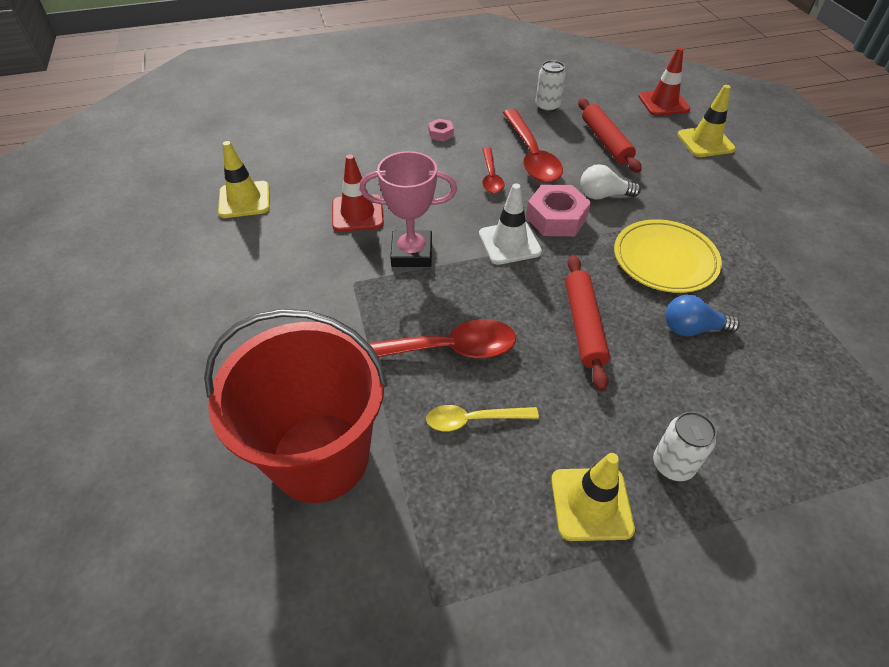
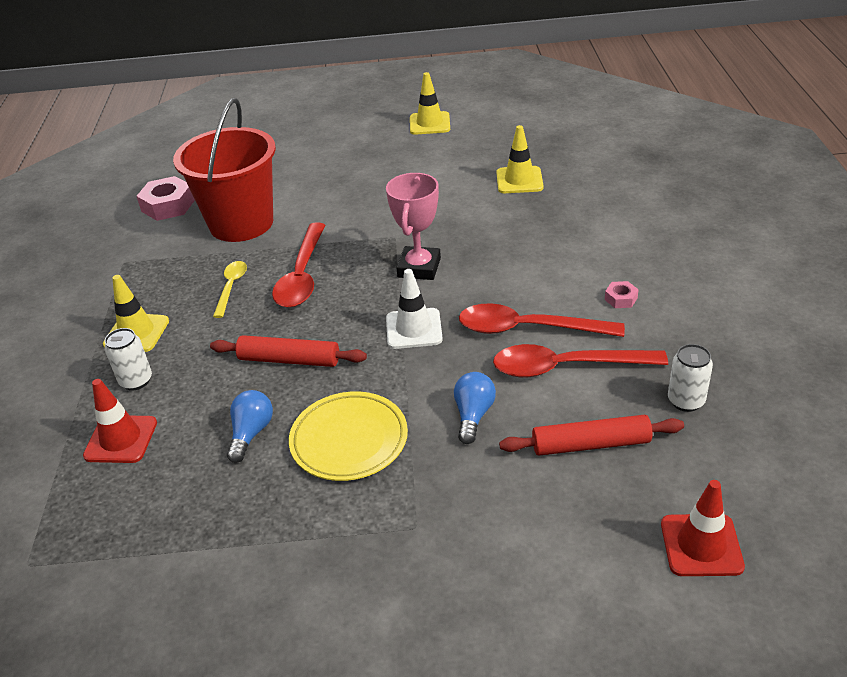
camera: 105 degrees right, 10 degrees down
red traffic cone [332,154,384,232] -> red traffic cone moved to [83,379,157,463]
red spoon [482,147,504,194] -> red spoon [459,304,625,337], size x1.76
pink nut [526,185,591,236] -> pink nut moved to [137,176,195,221]
white light bulb [580,164,641,200] -> blue light bulb [454,372,496,444]
yellow traffic cone [677,85,736,157] -> yellow traffic cone moved to [410,72,450,135]

